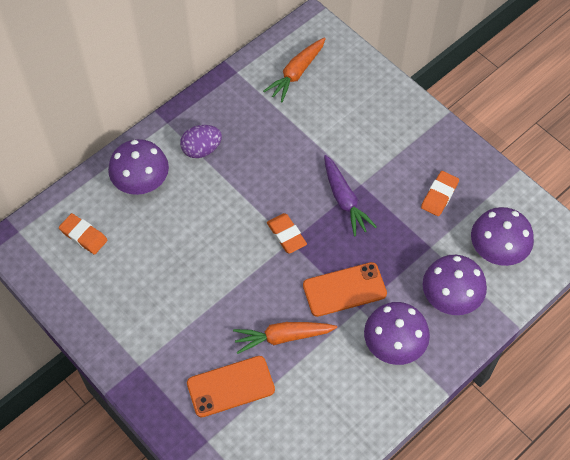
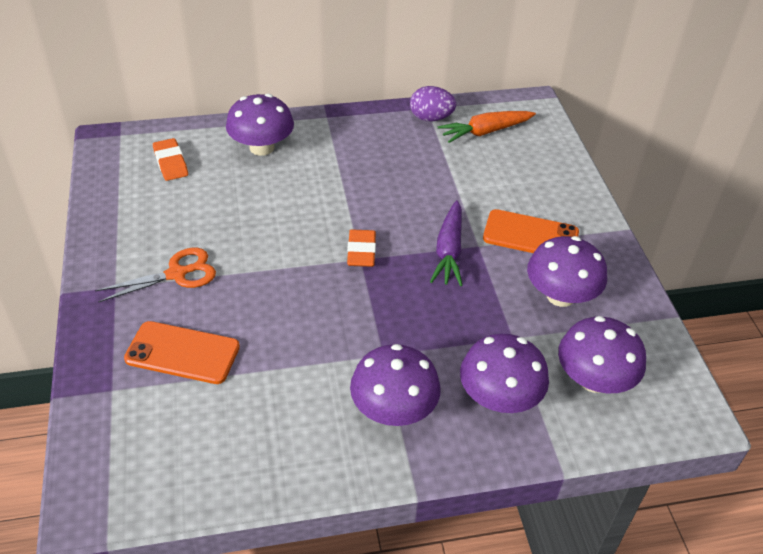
camera: 30 degrees right, 15 degrees down
purple egg [180,125,222,158] -> purple egg moved to [410,86,456,121]
orange carrot [233,322,337,354] -> none
orange phone [303,262,387,317] -> orange phone moved to [483,209,579,253]
orange eraser [421,171,459,216] -> purple mushroom [527,236,607,307]
none -> orange scissors [95,248,216,302]

